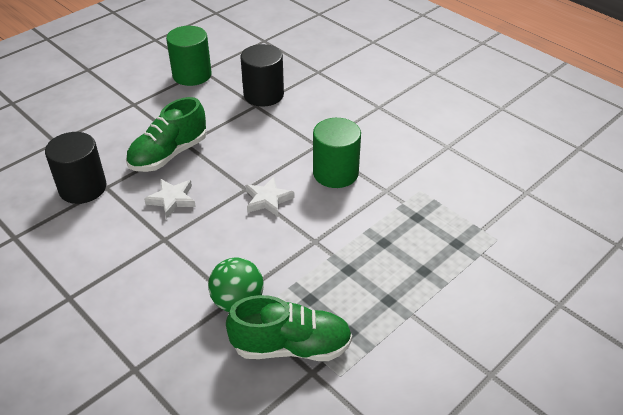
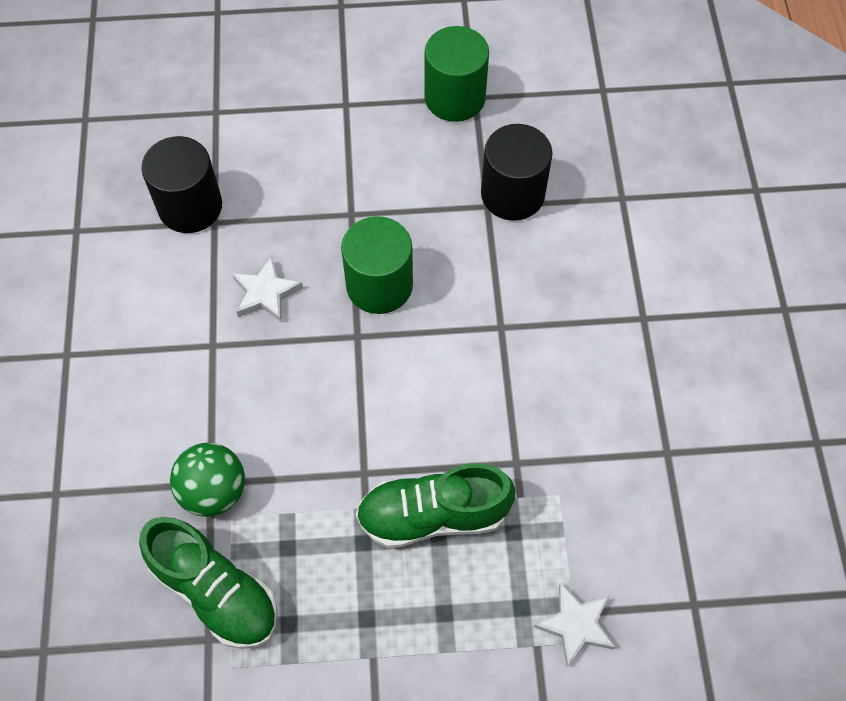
camera: 40 degrees right, 20 degrees up
green shoe [126,97,207,172] -> green shoe moved to [356,463,515,548]
white star [245,177,294,217] -> white star moved to [534,582,615,667]
green cylinder [313,118,361,188] -> green cylinder moved to [341,216,413,314]

